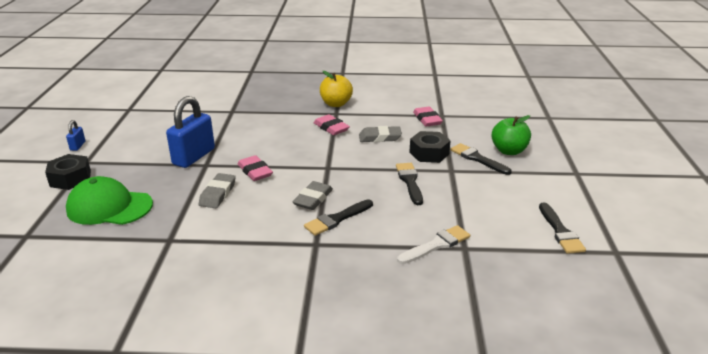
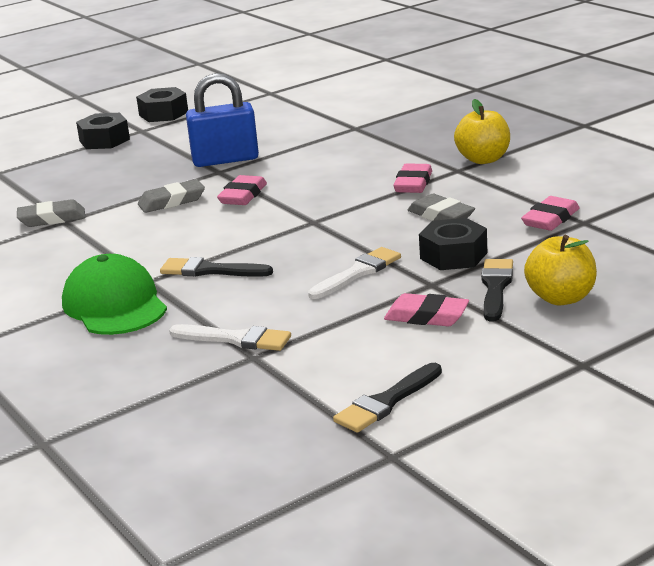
camera: 55 degrees right, 5 degrees down
blue padlock [66,120,85,151] -> black nut [136,87,188,122]
green cap [66,176,153,225] -> green cap moved to [62,254,167,335]
grey eraser [292,181,333,210] -> grey eraser moved to [17,199,85,227]
black brush [396,163,423,205] -> white brush [308,247,401,299]
green apple [492,115,531,155] -> yellow apple [524,235,597,305]
none -> pink eraser [384,293,469,326]

